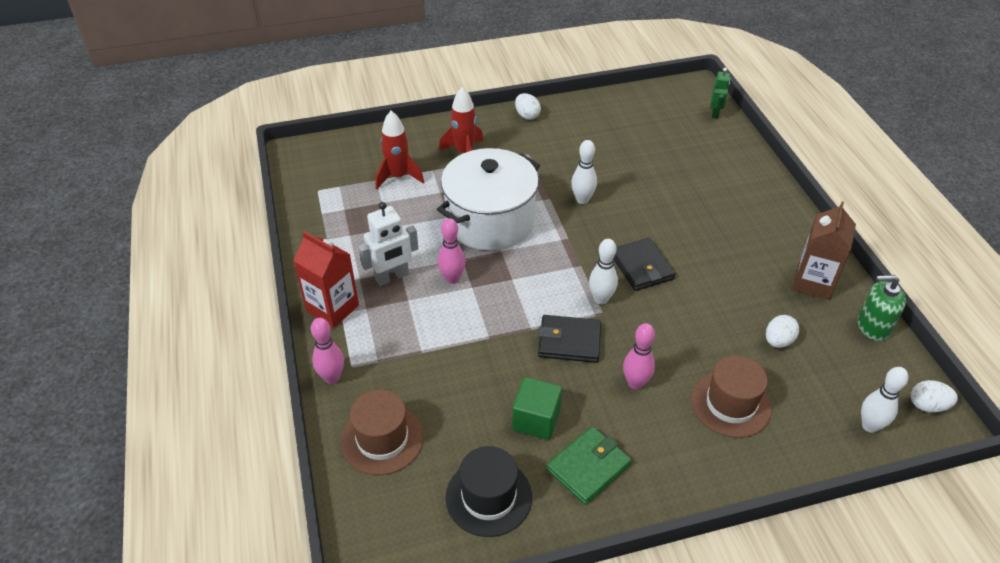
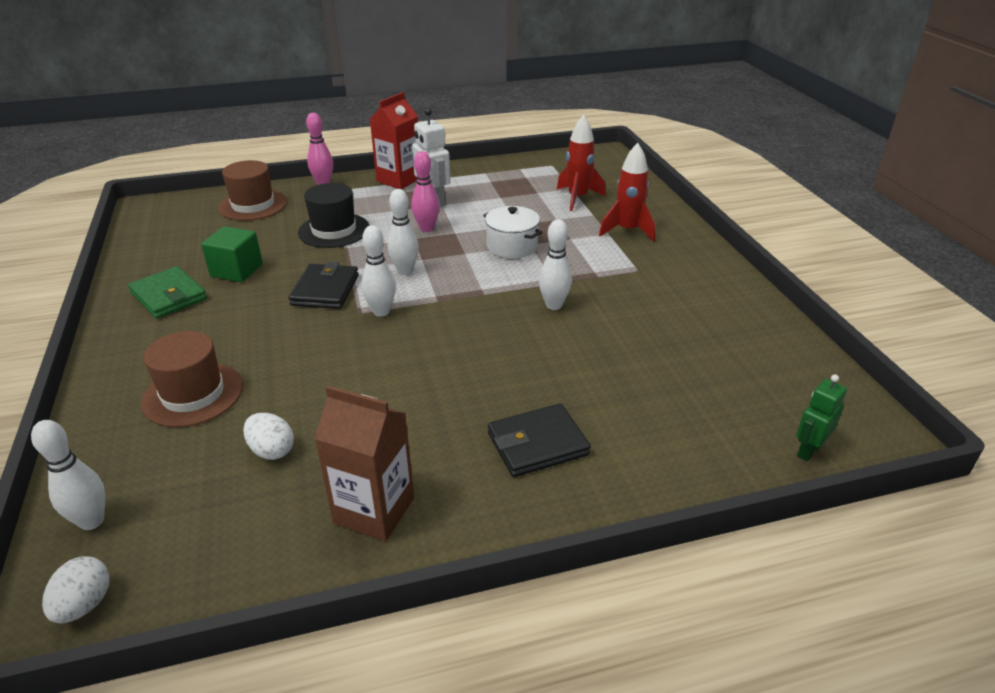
camera: 90 degrees right, 10 degrees down
white pot [437,148,540,250] -> white pot [483,206,543,259], size x0.51
black hat [446,446,532,537] -> black hat moved to [298,183,369,248]
white egg [515,93,541,120] -> none
black wallet [613,238,676,291] -> black wallet moved to [488,403,591,477]
pink bowling pin [623,323,655,390] -> none
green robot [711,67,730,119] -> green robot turned 120 degrees clockwise [796,374,847,461]
green soap dispenser [858,275,906,341] -> none
none -> white bowling pin [388,189,419,275]

